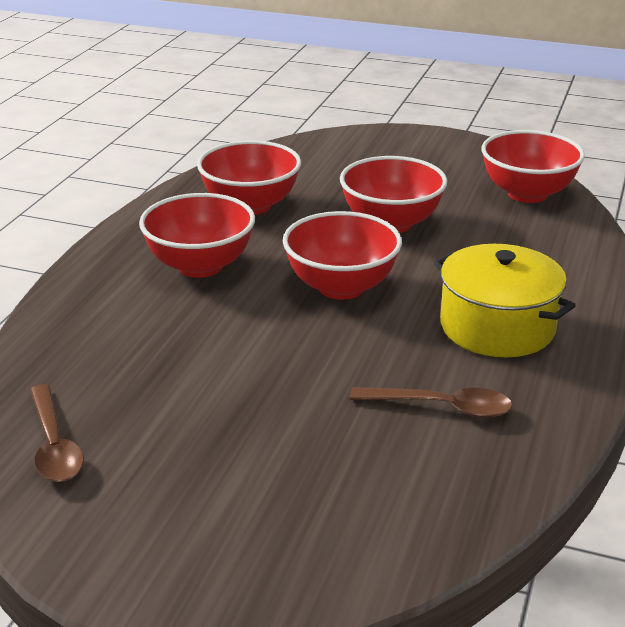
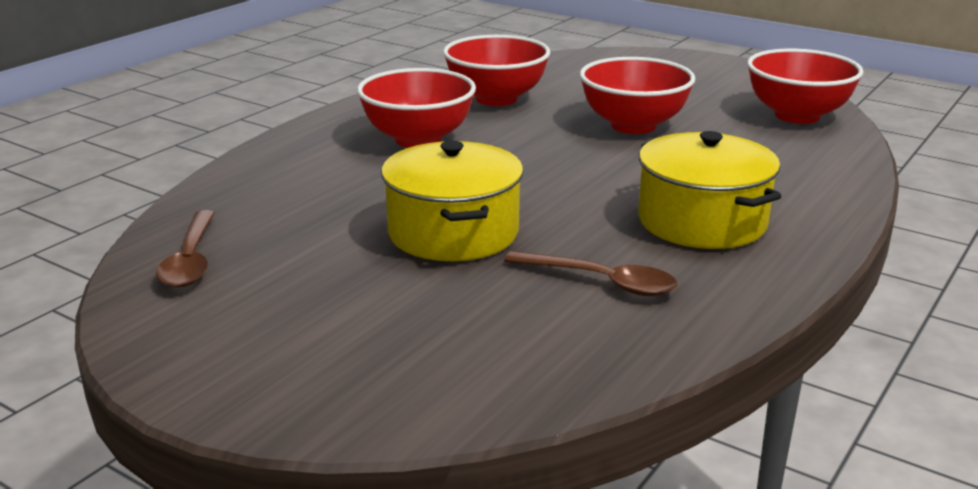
camera: 15 degrees right, 5 degrees down
red bowl [283,211,402,300] -> none
none -> yellow pot [381,141,524,261]

